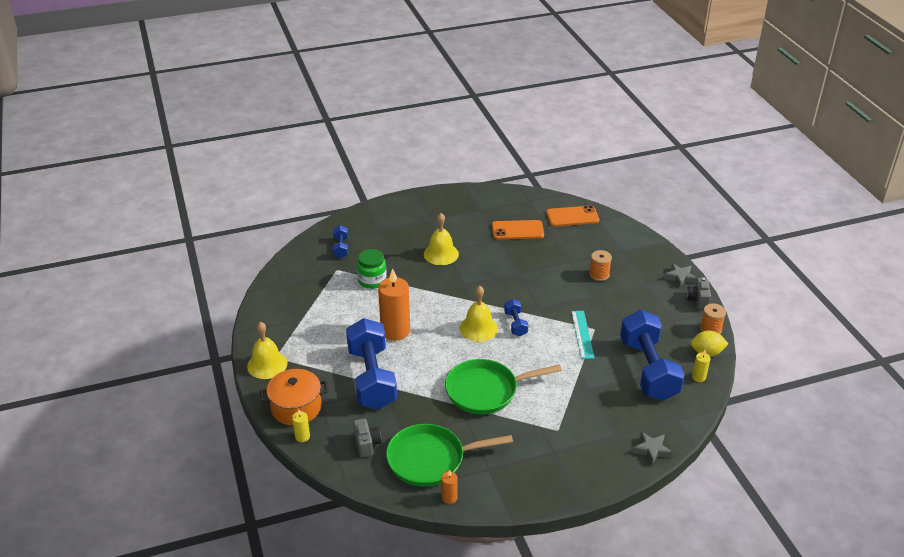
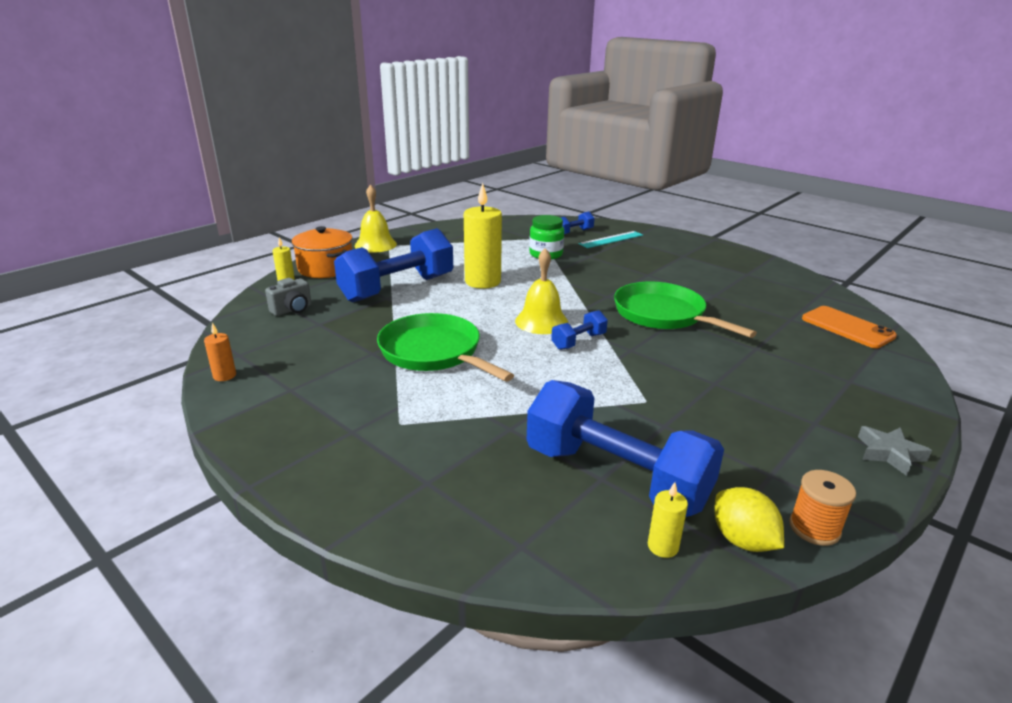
camera: 60 degrees right, 10 degrees down
orange candle [378,268,410,341] -> yellow candle [464,183,502,289]
green pan [386,424,513,487] -> green pan moved to [614,282,757,338]
yellow bell [424,213,459,265] -> none
orange phone [492,220,544,240] -> none
turquoise ruler [571,311,594,359] -> turquoise ruler moved to [579,231,643,248]
orange spool [589,250,612,281] -> none
blue dumbbell [620,310,685,401] -> blue dumbbell turned 75 degrees clockwise [527,380,724,517]
grey star [633,432,672,466] -> none
grey camera [687,277,711,310] -> none

